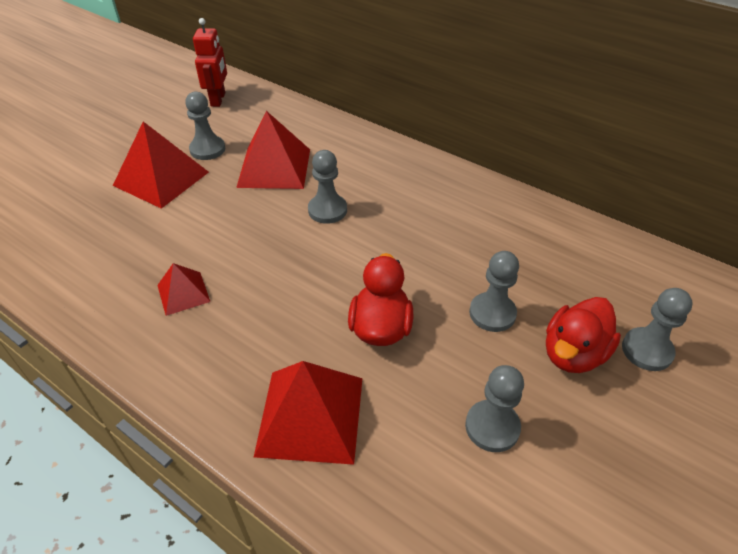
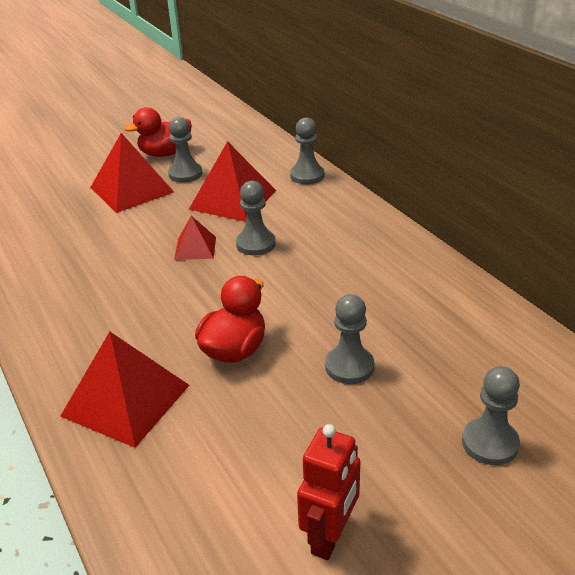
camera: 25 degrees right, 10 degrees down
red pyramid [157,263,210,316] -> red pyramid moved to [174,216,216,260]
red robot [193,18,227,107] -> red robot moved to [297,424,360,560]
grey pawn [465,365,524,452] -> grey pawn moved to [290,118,324,184]
red duck [546,297,621,373] -> red duck moved to [124,107,192,157]

